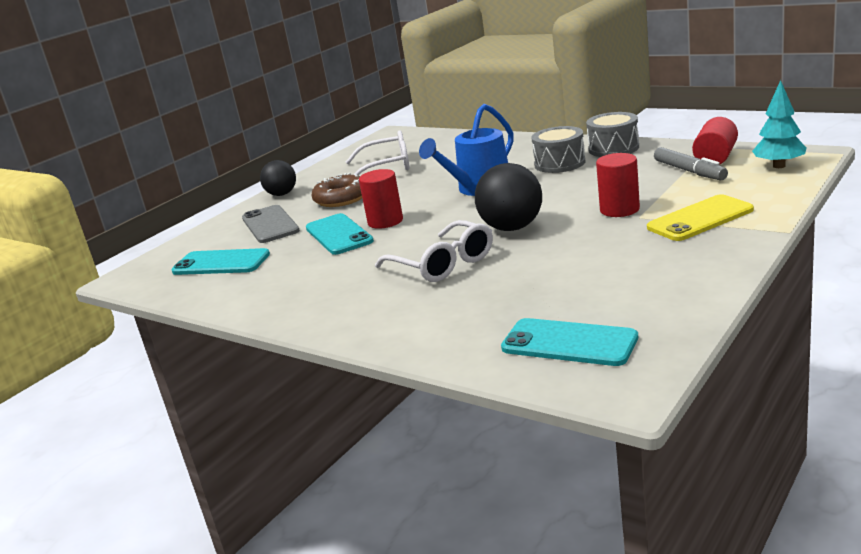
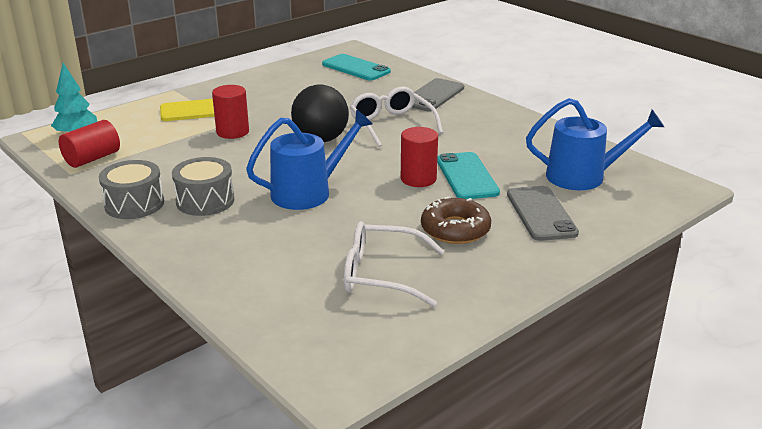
camera: 170 degrees left, 5 degrees up
turquoise phone [171,248,270,275] -> blue watering can [526,98,664,190]
black ball [260,160,296,196] -> none
grey marker [654,147,728,181] -> none
none -> grey phone [412,78,464,112]

